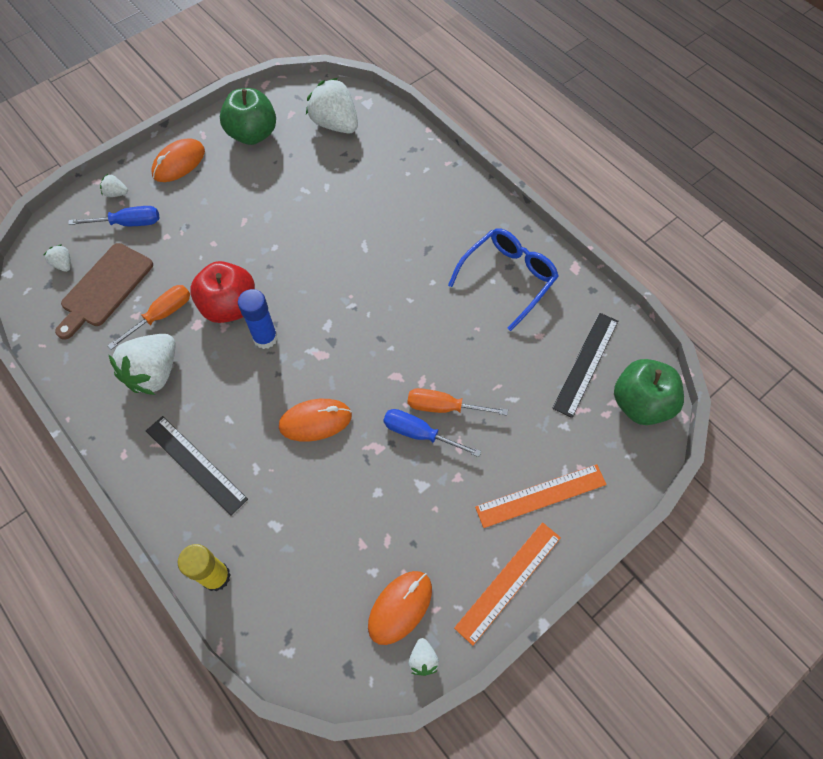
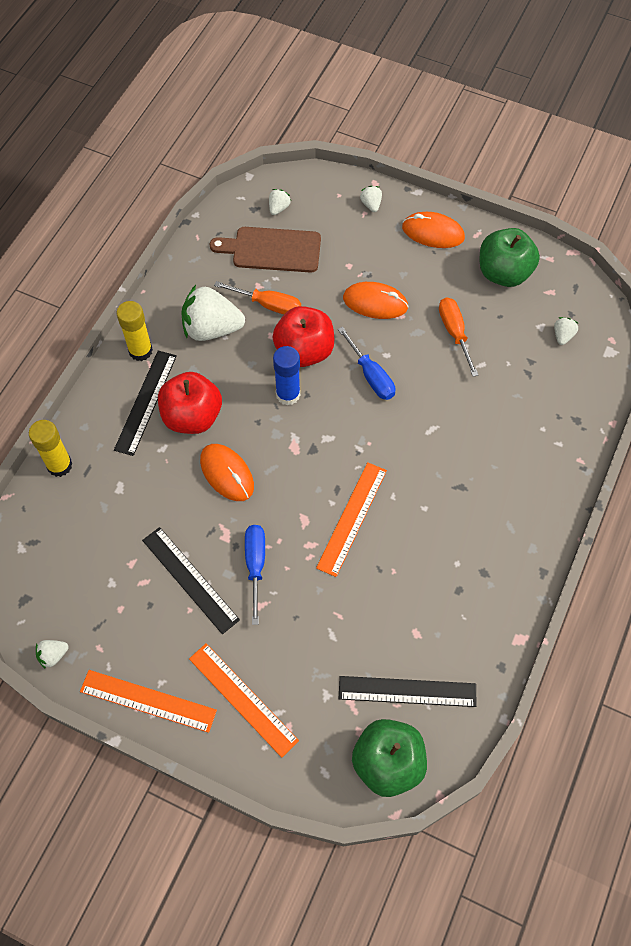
camera: 65 degrees right, 0 degrees up
blue screwdriver [68,206,159,226] -> blue screwdriver moved to [338,327,395,400]
white strawberry [306,78,358,133] -> white strawberry [554,317,579,345], size x0.45
orange mouse [368,571,432,645] -> orange mouse moved to [343,282,409,319]
orange screwdriver [408,388,508,415] -> orange screwdriver moved to [439,298,478,377]
blue glasses [448,228,559,331] -> none
none -> yellow glue stick [117,301,153,361]
none -> black ruler [142,527,240,634]
none -> red apple [158,372,222,434]
none -> orange ruler [316,462,387,577]

